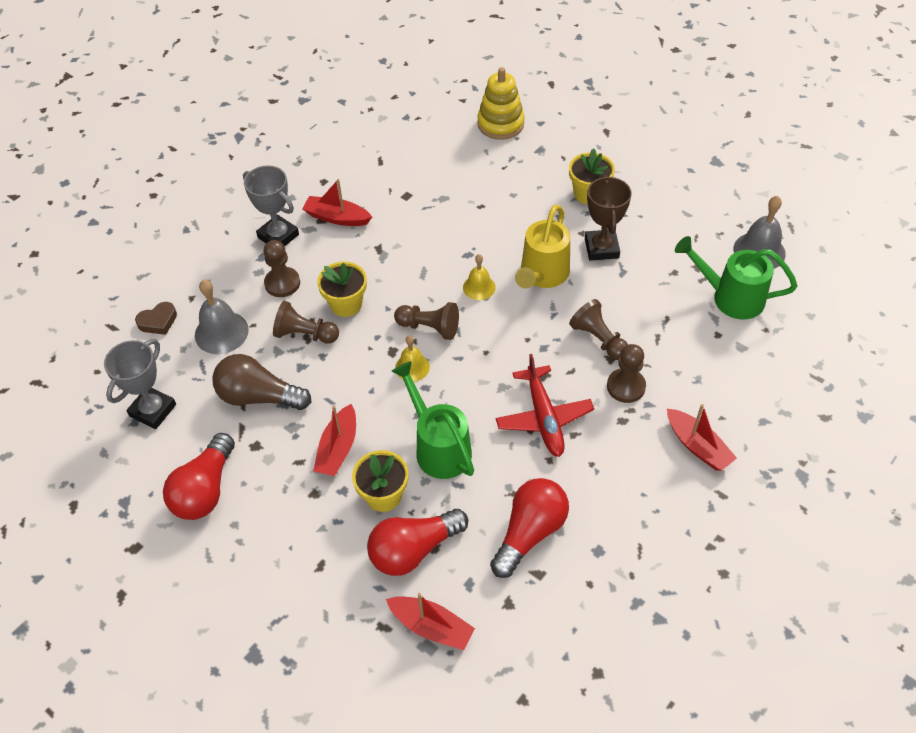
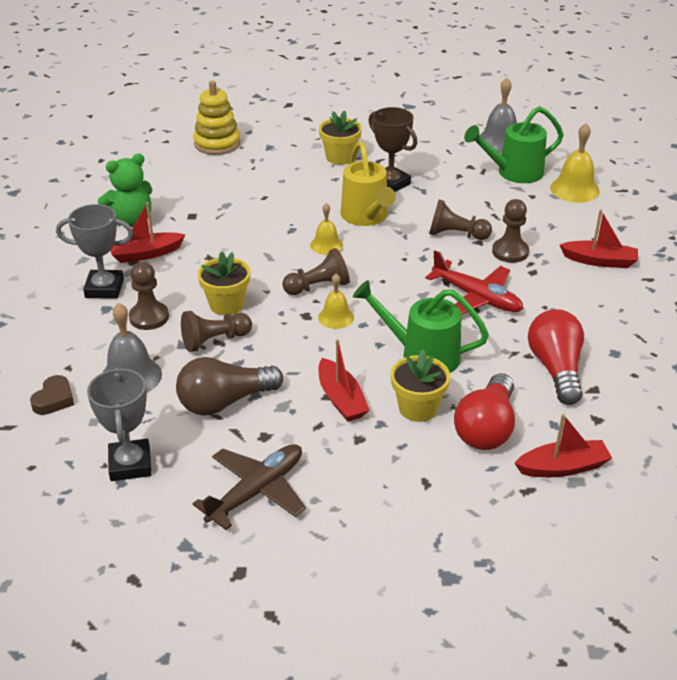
camera: 40 degrees left, 15 degrees down
red light bulb [163,433,235,520] -> brown plane [193,444,306,530]
none -> green teddy bear [98,153,152,227]
none -> yellow bell [550,123,600,203]

